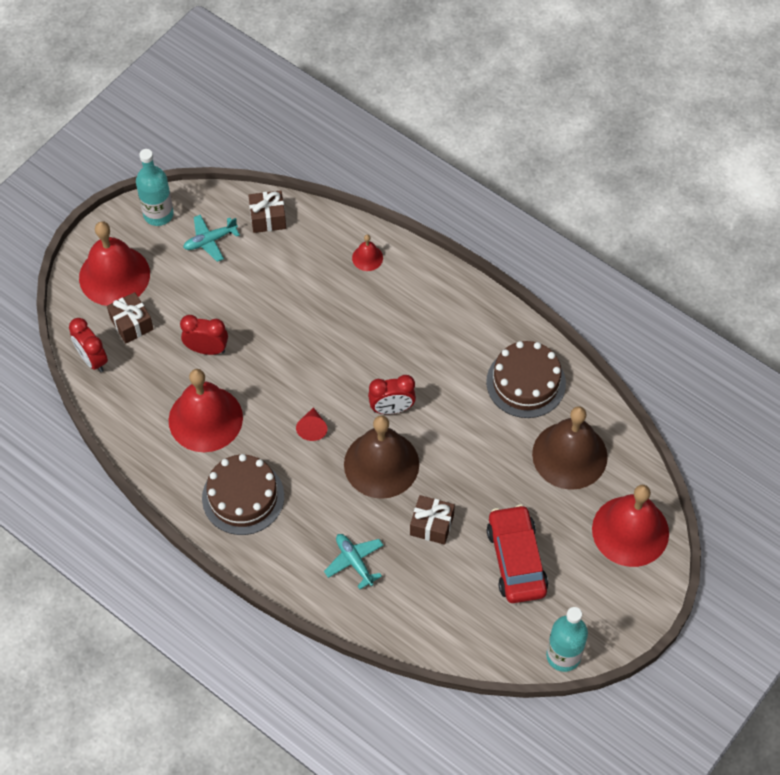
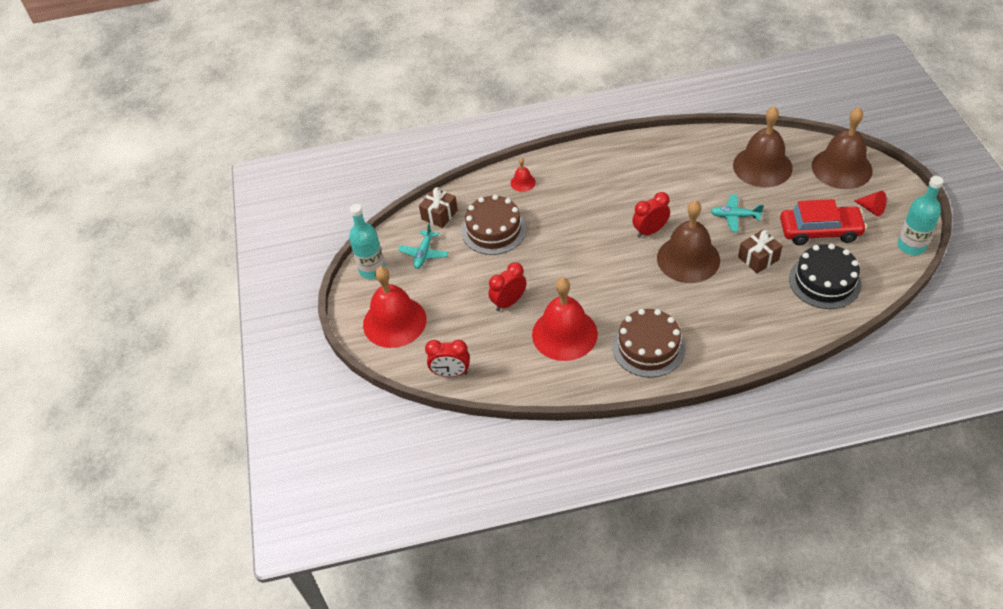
camera: 45 degrees left, 10 degrees down
brown gift [107,292,154,344] -> none
red cone [296,407,327,441] -> red cone moved to [854,191,887,217]
turquoise plane [324,534,383,589] -> turquoise plane moved to [710,194,764,232]
red clock [368,375,416,414] -> red clock turned 150 degrees counterclockwise [632,192,670,238]
brown cake [486,341,566,418] -> brown cake moved to [462,195,526,255]
red car [487,504,548,603] -> red car turned 150 degrees clockwise [780,199,867,245]
red bell [592,485,669,567] -> brown bell [812,107,873,189]
none -> black cake [789,244,861,309]

